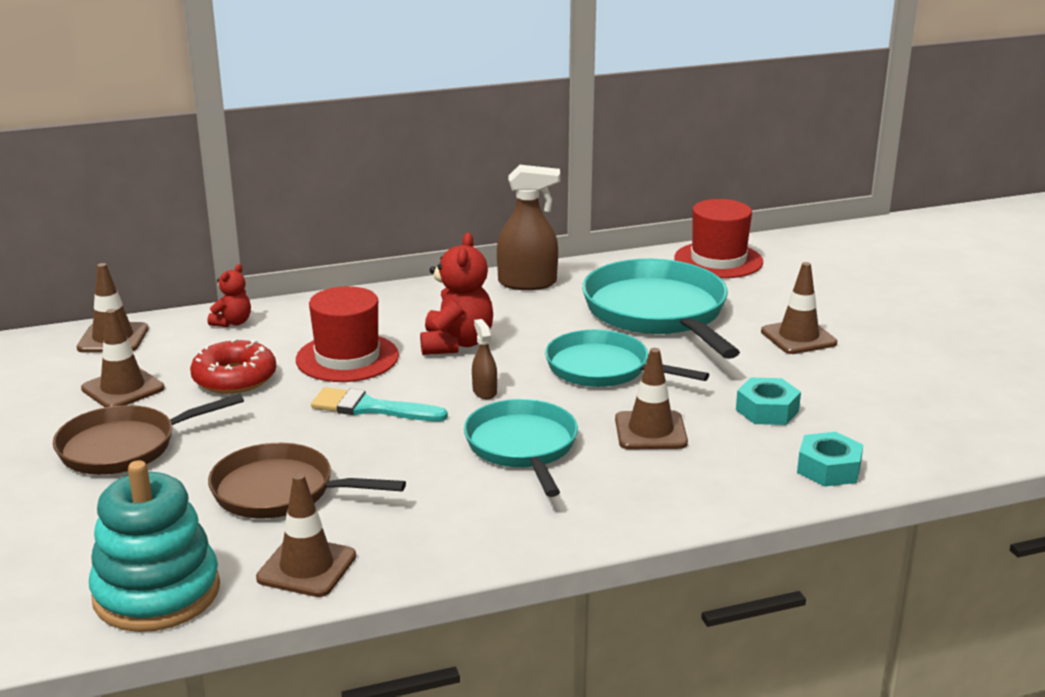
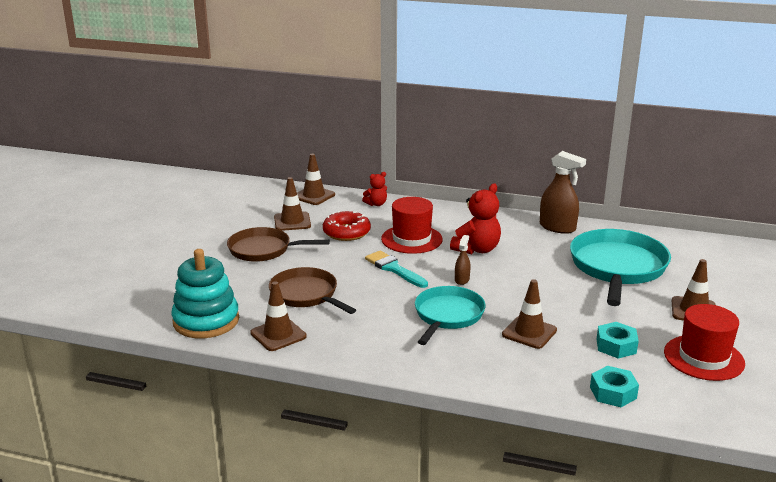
camera: 35 degrees right, 0 degrees up
turquoise pan [545,330,709,387] -> none
red hat [674,199,763,278] -> red hat moved to [664,304,745,381]

